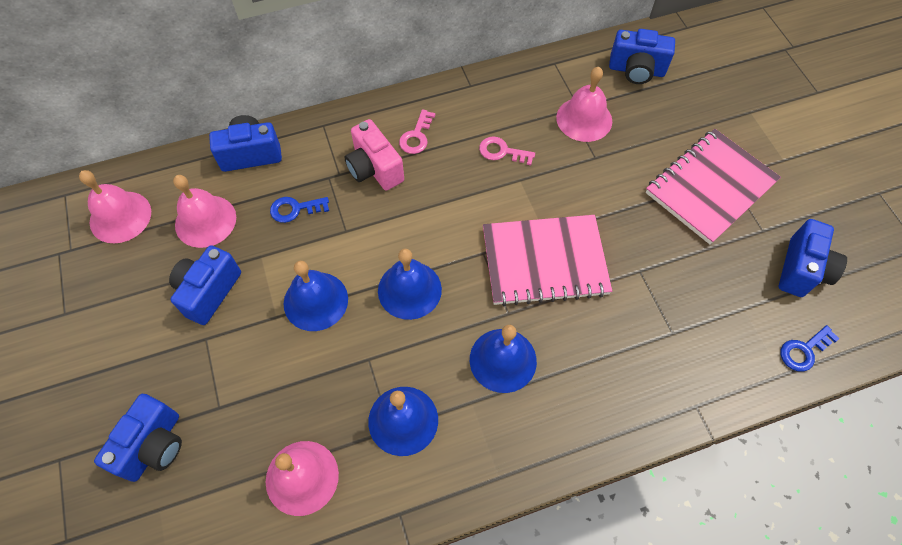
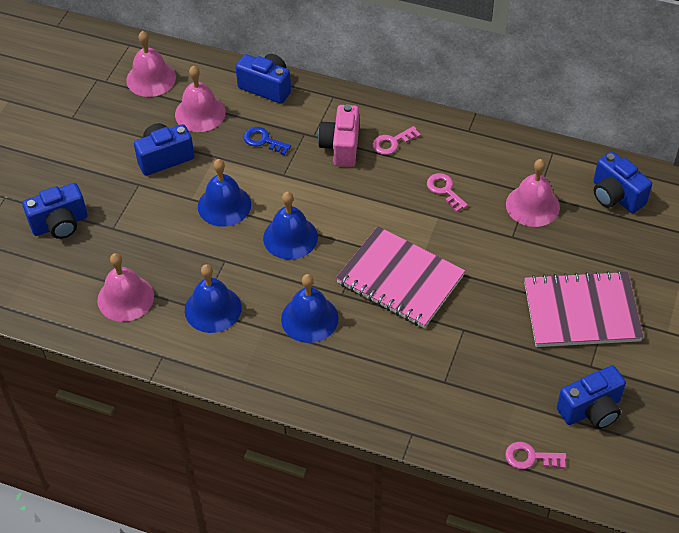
camera: 40 degrees right, 10 degrees down
blue key [781,325,840,372] -> pink key [505,442,567,469]

